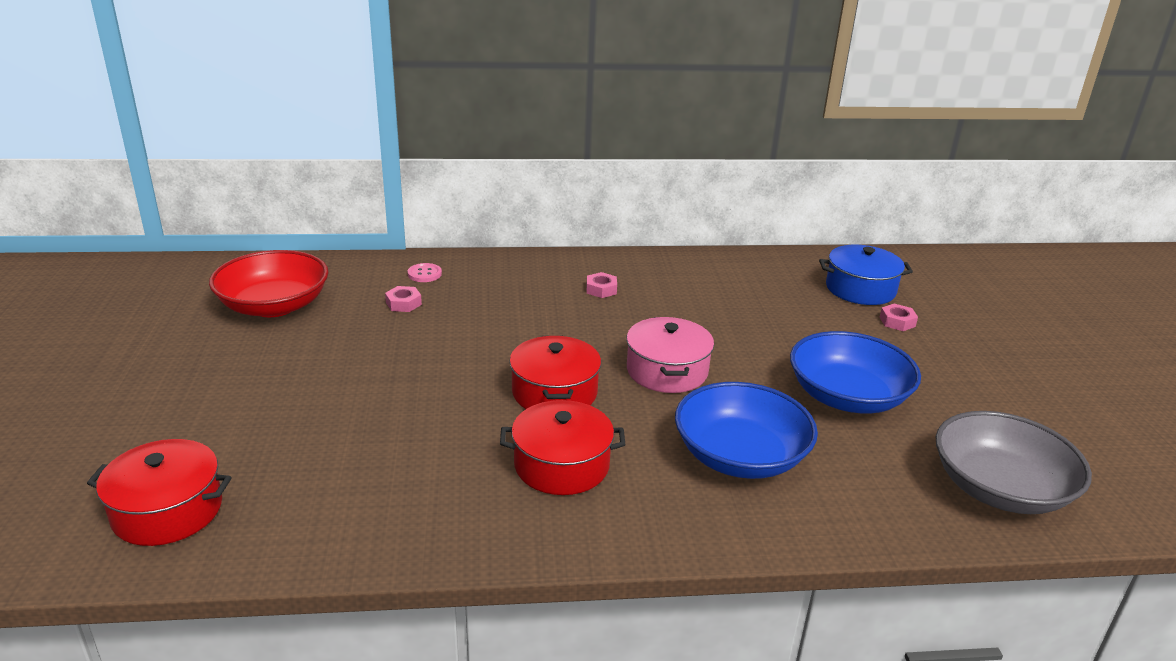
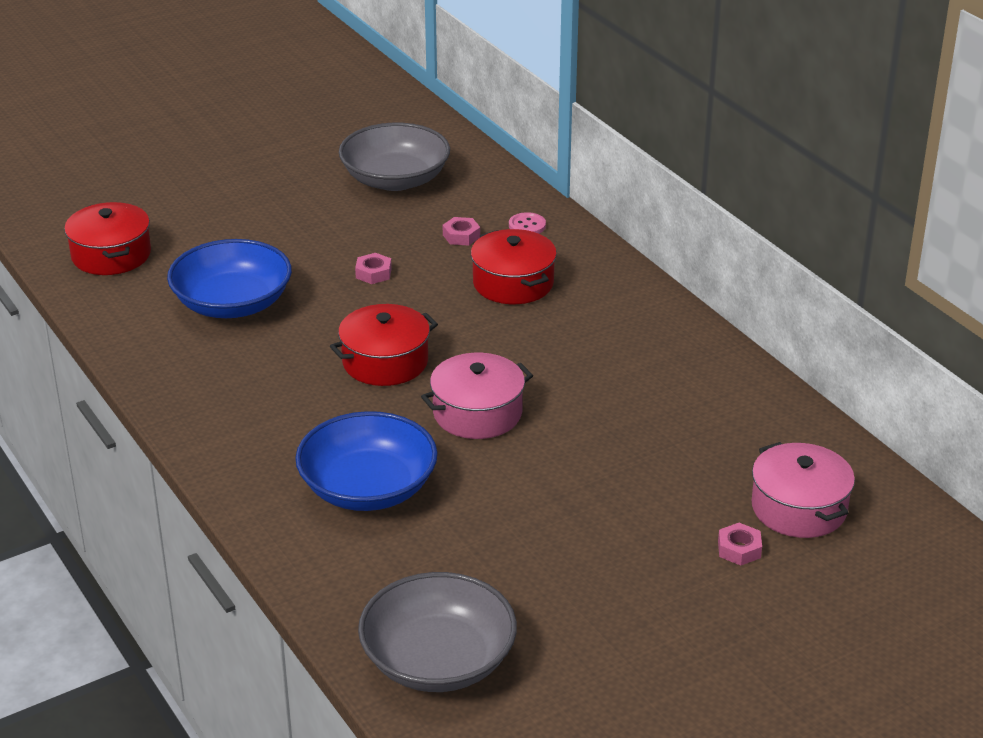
camera: 65 degrees right, 5 degrees up
red bowl [209,250,328,317] -> grey bowl [339,123,450,191]
red pot [500,400,626,495] -> red pot moved to [471,229,557,304]
pink nut [587,272,617,298] -> pink nut moved to [355,253,392,284]
blue bowl [790,331,921,414] -> blue bowl moved to [167,239,292,318]
blue pot [819,245,913,305] -> pink pot [751,442,855,538]

